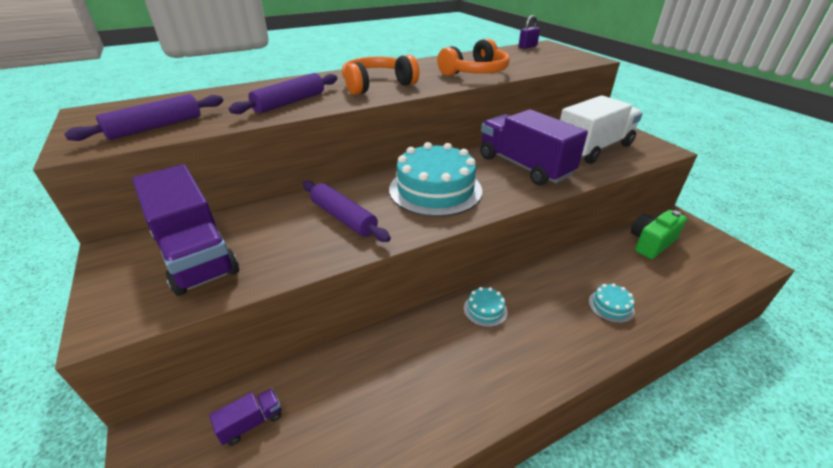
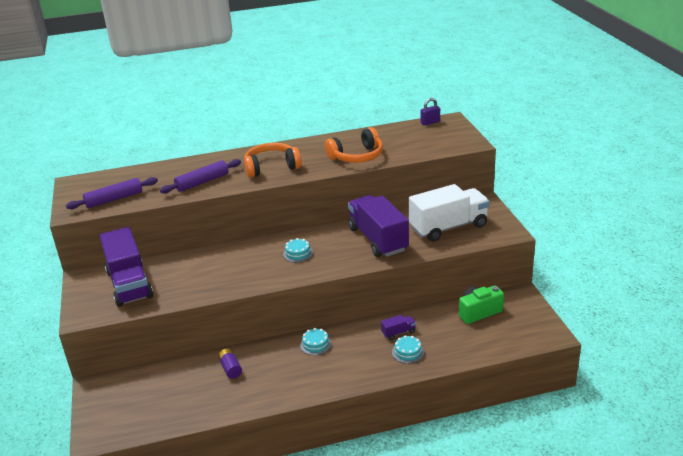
camera: 15 degrees right, 5 degrees down
purple truck [209,388,281,446] -> purple truck moved to [381,315,416,340]
purple rolling pin [303,180,391,242] -> none
turquoise cake [389,142,482,217] -> turquoise cake [283,238,313,262], size x0.43
none -> purple battery [218,348,242,379]

